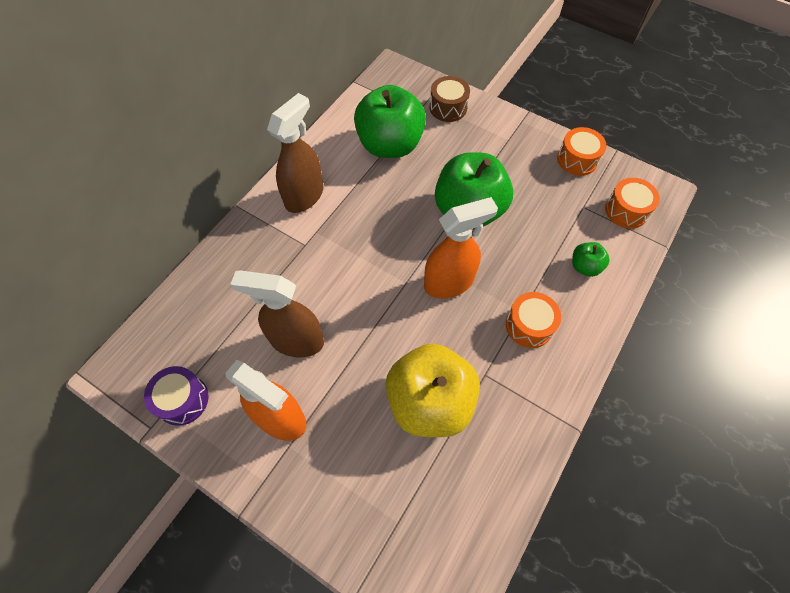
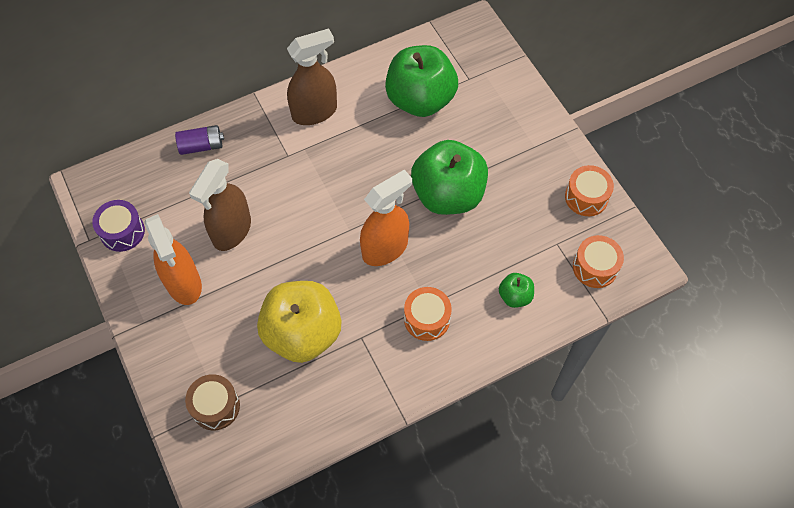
camera: 30 degrees right, 0 degrees up
brown spray bottle [230,270,324,357] -> brown spray bottle turned 105 degrees counterclockwise [189,159,251,251]
orange spray bottle [424,197,498,298] -> orange spray bottle turned 45 degrees counterclockwise [360,170,412,266]
brown drum [430,76,470,122] -> brown drum moved to [185,374,240,430]
none -> purple battery [175,125,224,155]

